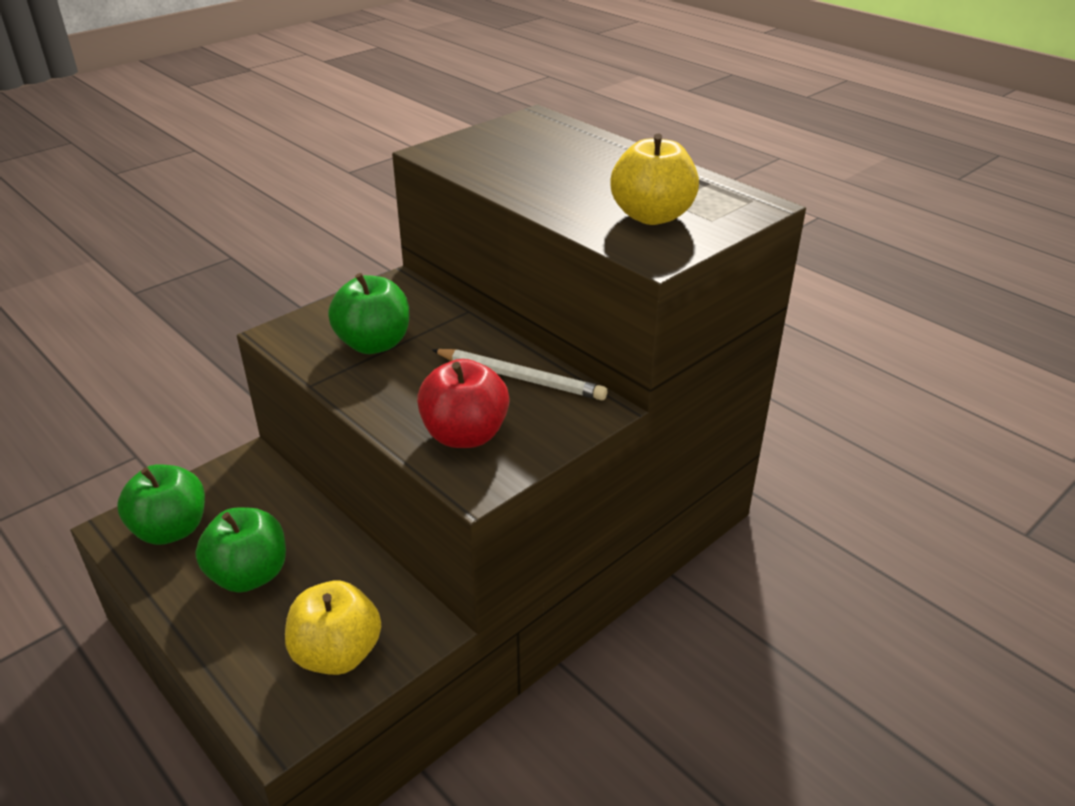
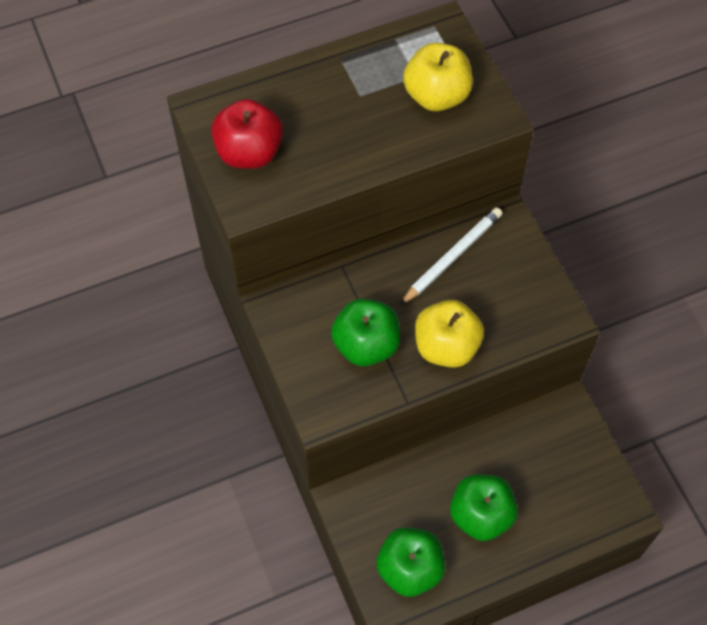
camera: 70 degrees left, 25 degrees up
yellow apple [285,581,381,675] -> yellow apple moved to [415,300,484,368]
red apple [417,359,510,448] -> red apple moved to [211,99,283,169]

